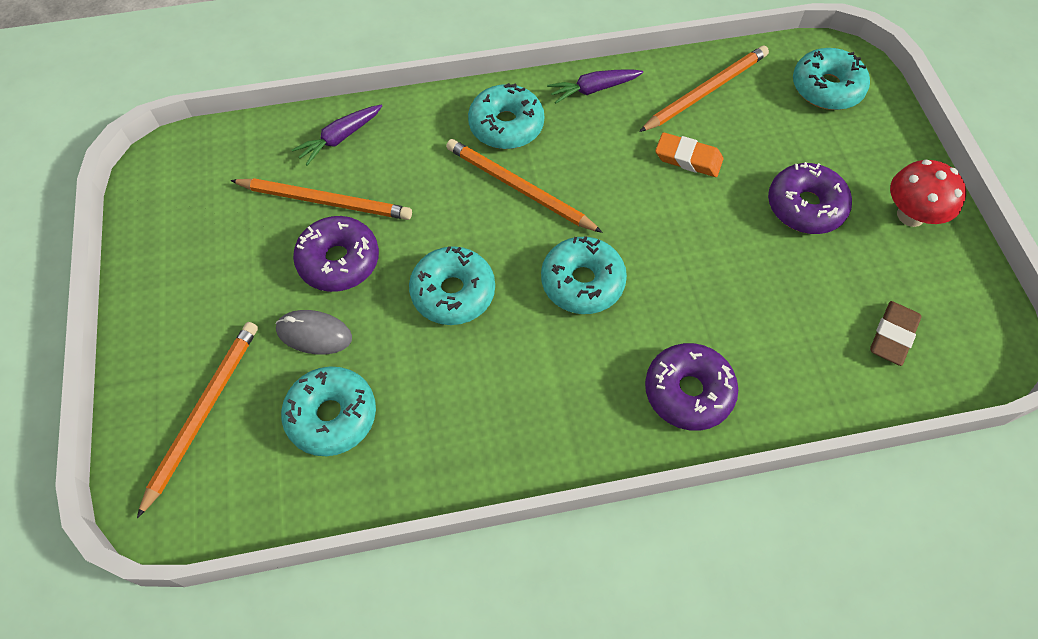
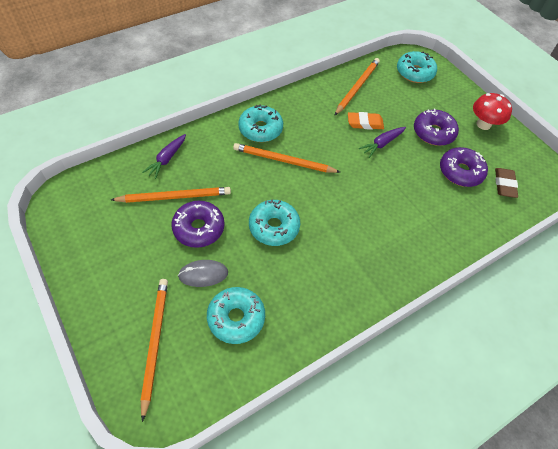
camera: 25 degrees left, 5 degrees down
turquoise donut [541,236,627,314] -> none
purple carrot [547,69,643,104] -> purple carrot moved to [359,127,406,158]
purple donut [645,343,738,431] -> purple donut moved to [440,147,488,187]

